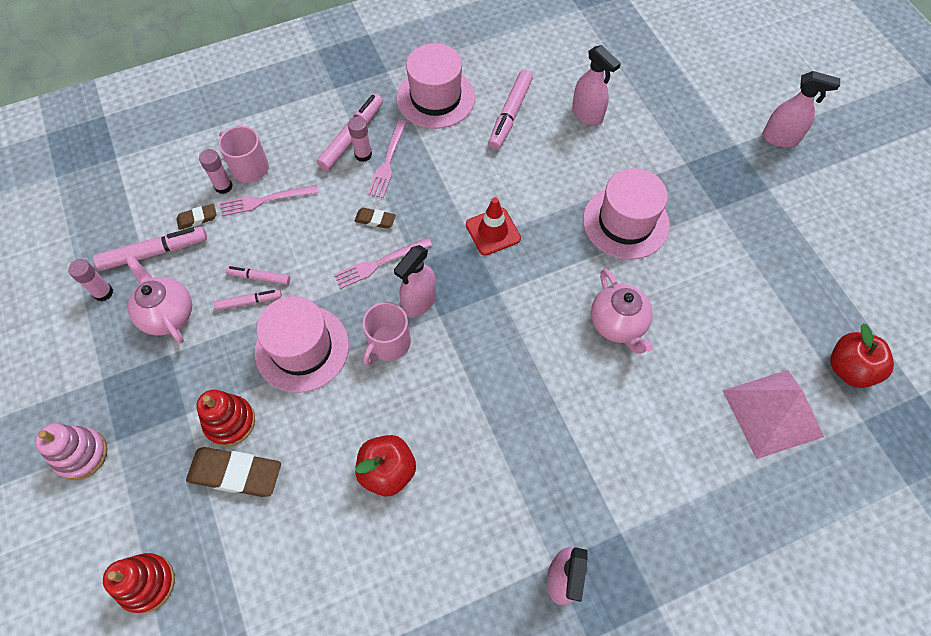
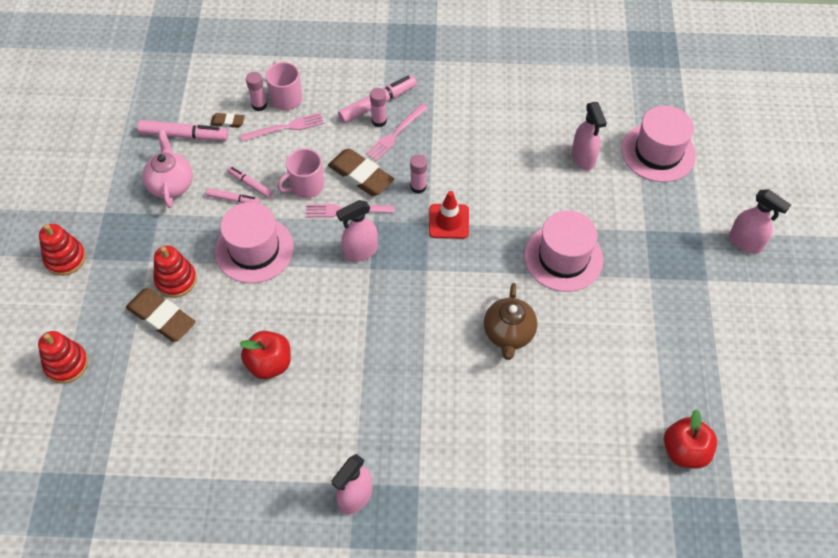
camera: 25 degrees right, 5 degrees down
pink stacking toy [35,424,108,480] -> red stacking toy [39,224,86,276]
pink glue stick [68,259,113,301] -> pink glue stick moved to [410,155,427,194]
pink fork [220,185,319,216] -> pink fork turned 150 degrees clockwise [240,113,324,142]
brown eraser [355,208,396,229] -> brown eraser [328,148,394,196], size x1.97
pink mug [362,302,411,366] -> pink mug moved to [277,148,324,198]
pink hat [396,43,475,129] -> pink hat moved to [622,106,696,182]
pink marker [488,70,533,150] -> none
pink teapot [591,269,653,354] -> brown teapot [484,283,537,360]
pink pyramid [722,370,824,459] -> none

